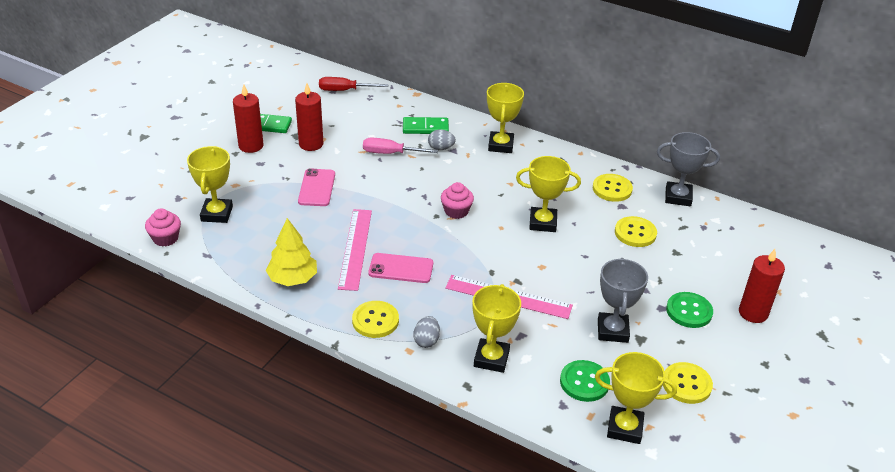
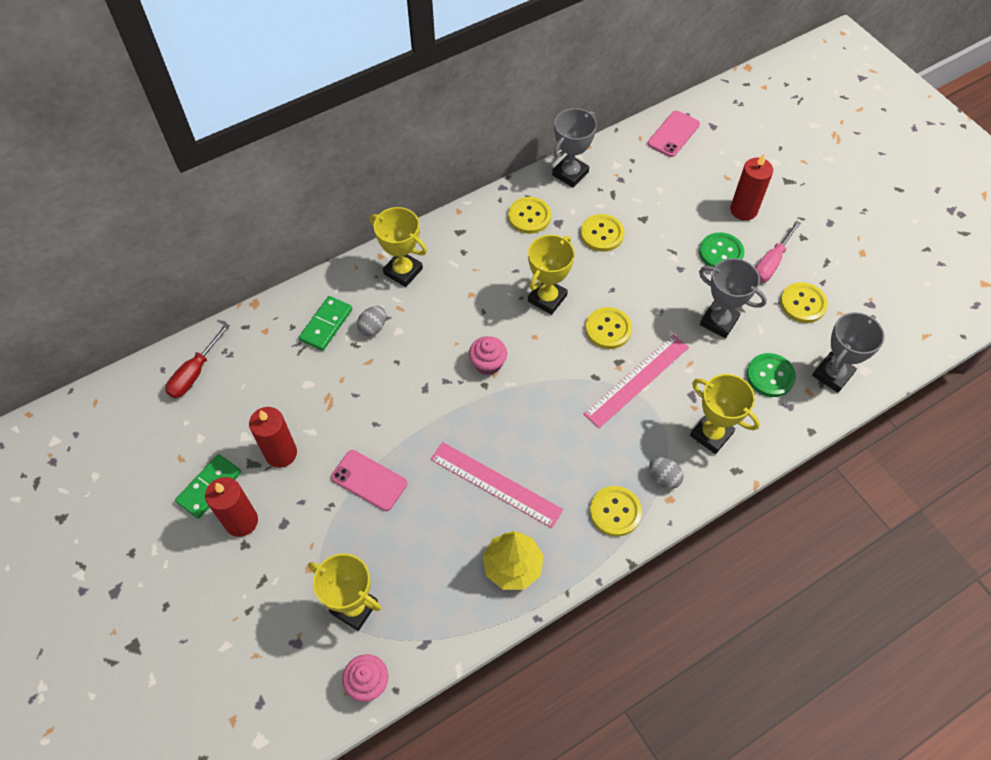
camera: 60 degrees left, 20 degrees up
pink screwdriver [363,138,438,154] -> pink screwdriver moved to [756,220,801,283]
pink phone [368,253,433,283] -> pink phone moved to [647,110,700,157]
yellow trophy [595,352,677,444] -> grey trophy [812,312,885,393]
none -> yellow button [585,307,632,349]

